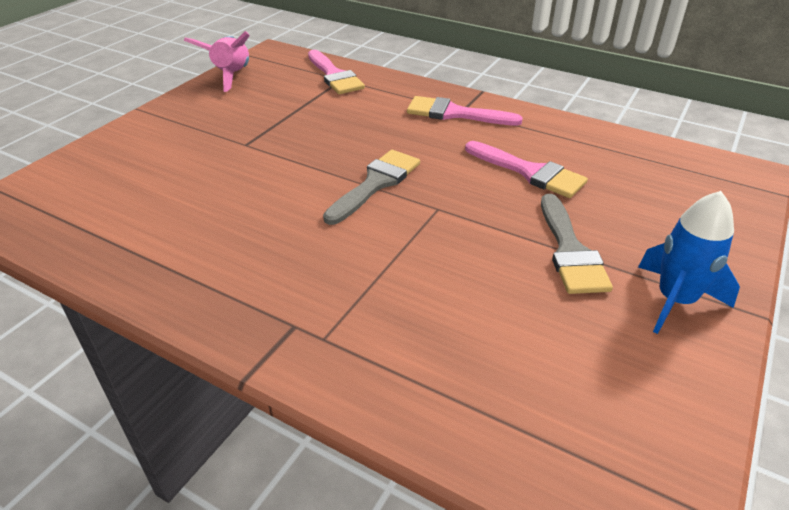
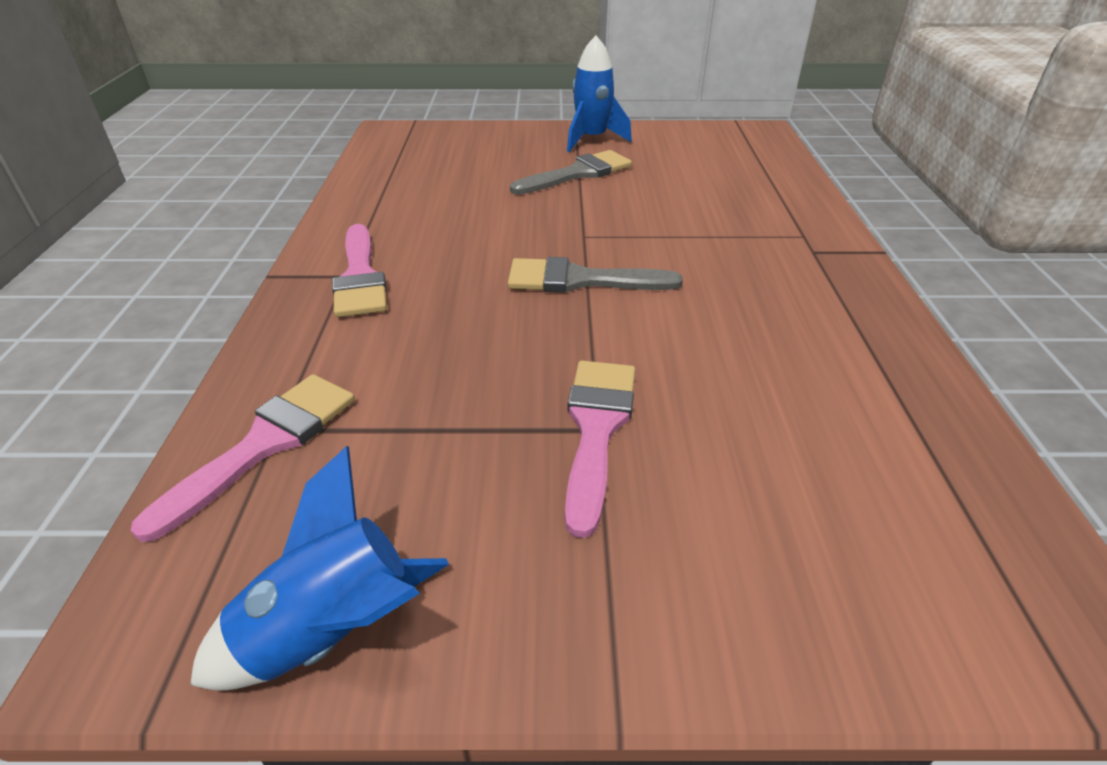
camera: 120 degrees left, 0 degrees up
pink rocket [184,31,250,92] -> blue rocket [190,446,449,691]
pink brush [465,141,588,198] -> pink brush moved to [565,361,635,538]

